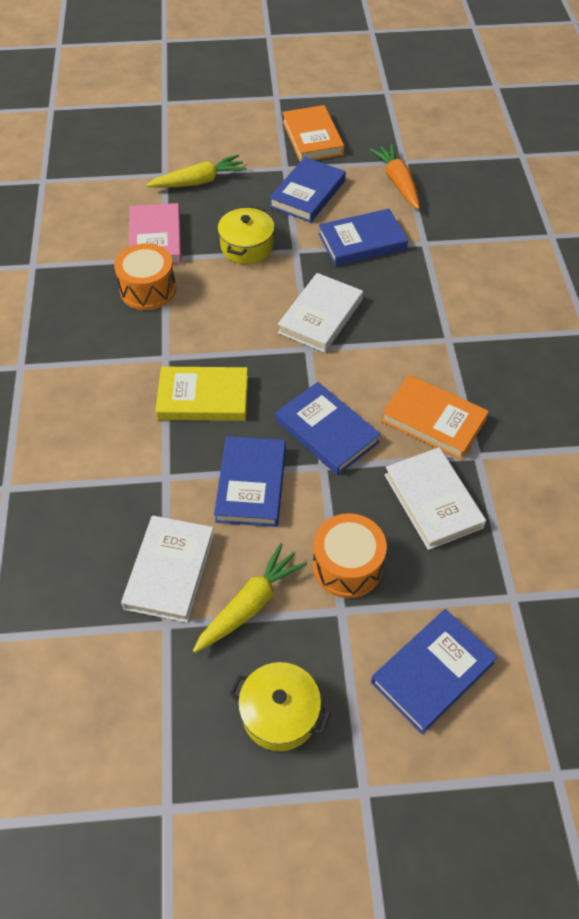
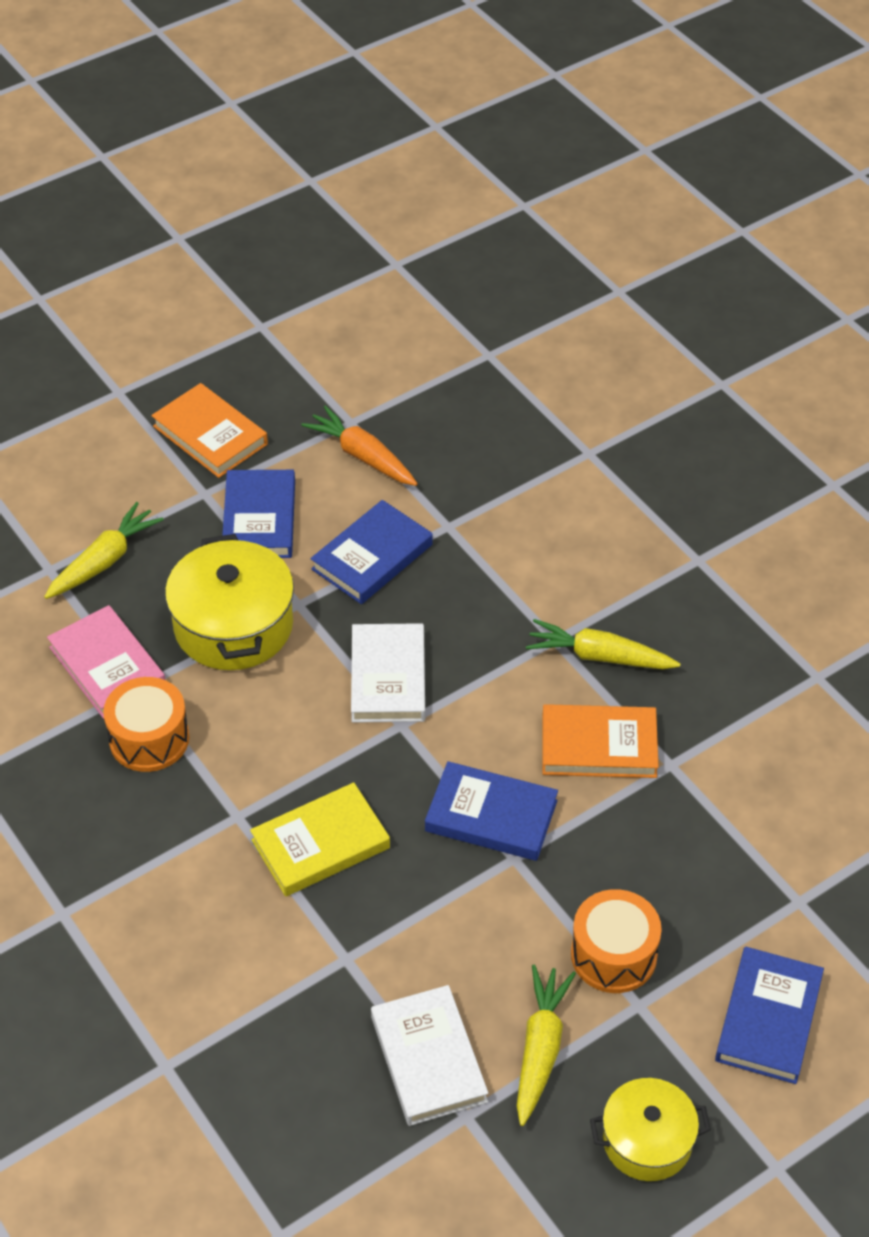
camera: 30 degrees left, 5 degrees down
blue book [214,436,286,527] -> none
yellow pot [218,206,275,264] -> yellow pot [165,534,294,670], size x1.60
white book [385,447,486,550] -> none
none -> yellow carrot [526,619,681,669]

